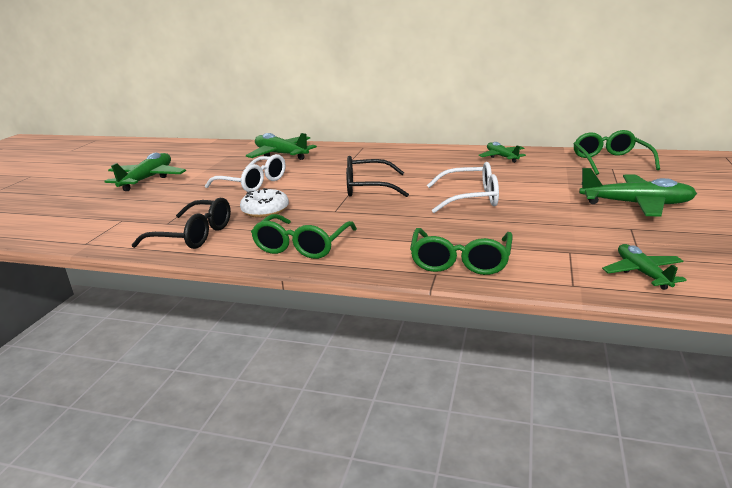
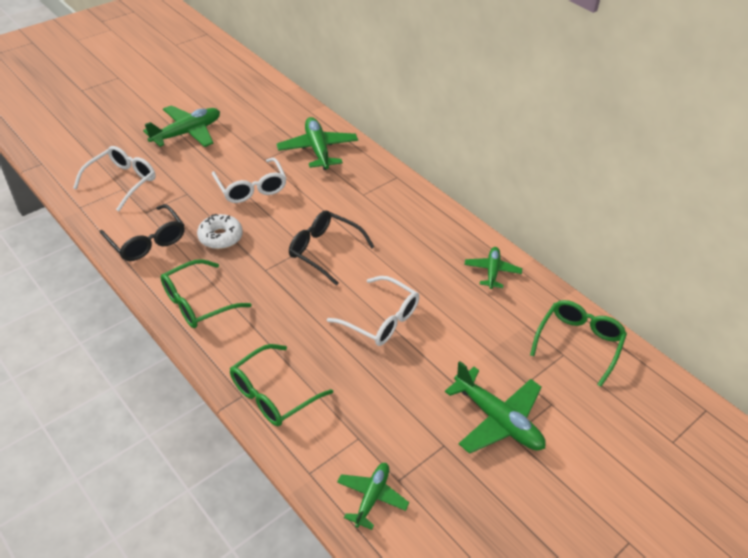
camera: 30 degrees right, 20 degrees up
none -> white glasses [73,146,156,211]

